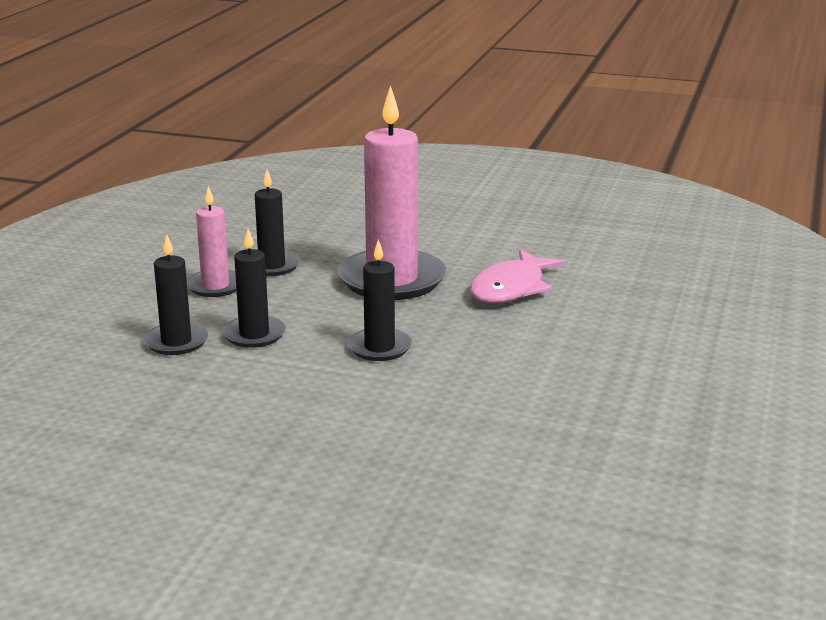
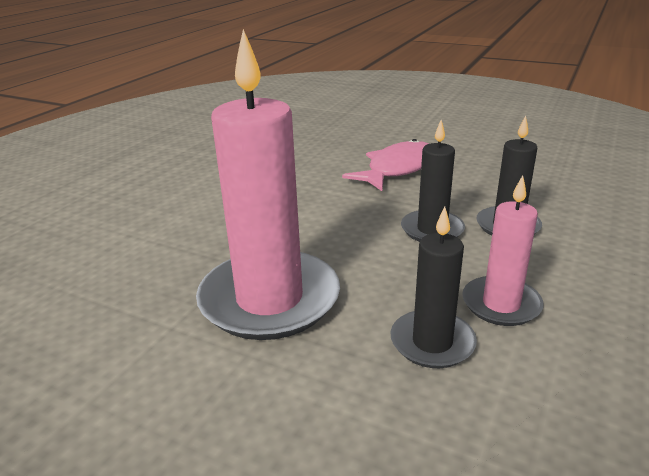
camera: 170 degrees left, 5 degrees up
black candle [347,239,412,361] -> none
pink fish [470,250,566,303] -> pink fish moved to [342,139,429,191]

